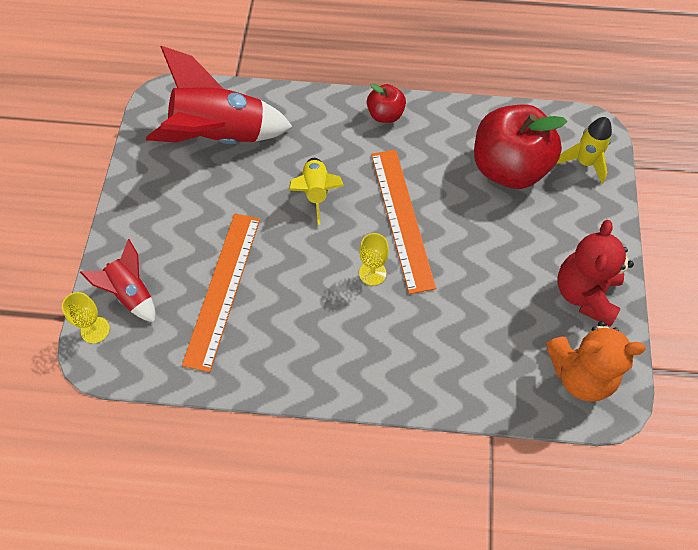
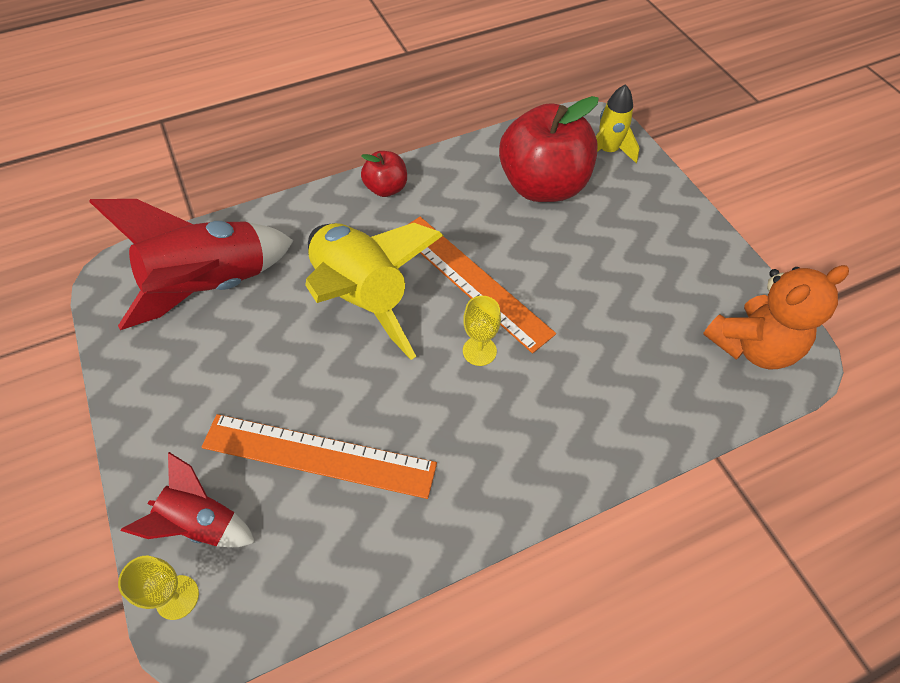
camera: 30 degrees left, 5 degrees down
orange ruler [182,214,260,372] -> orange ruler turned 60 degrees counterclockwise [201,414,437,499]
yellow rocket [289,158,344,225] -> yellow rocket [305,223,443,360], size x1.91
red teddy bear [558,220,634,327] -> none

